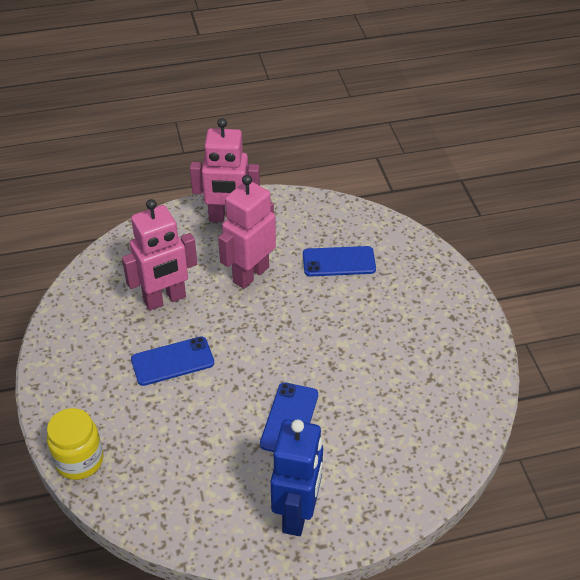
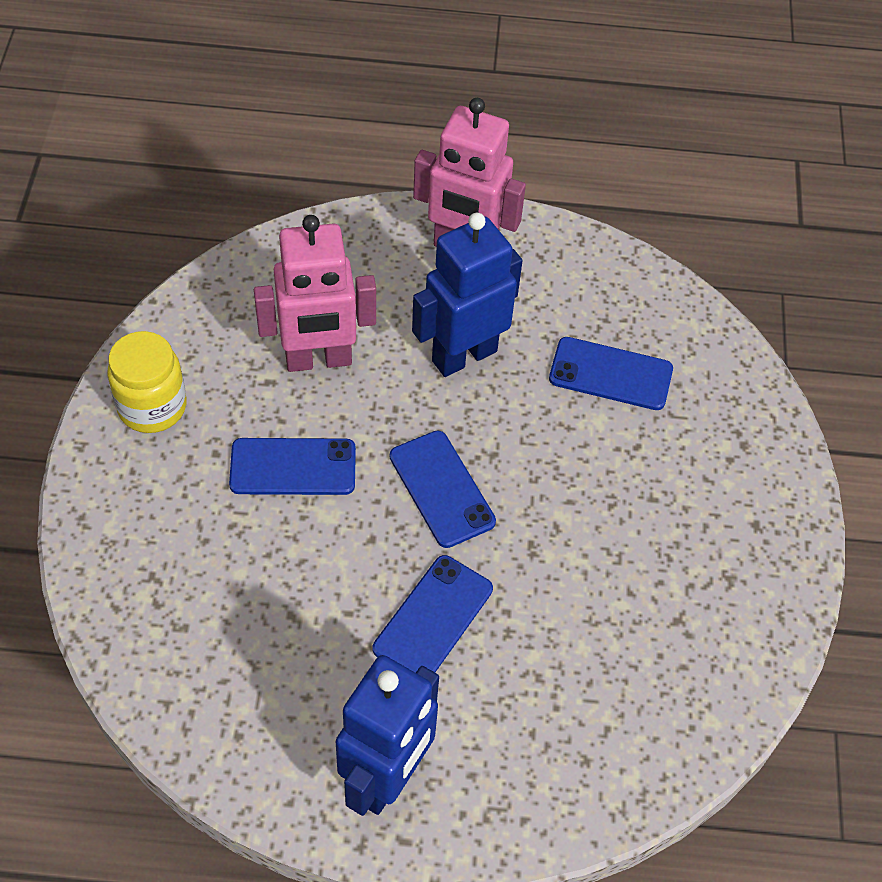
camera: 15 degrees right, 10 degrees up
yellow jar [47,408,103,480] -> yellow jar moved to [107,331,186,433]
pink robot [218,175,276,289] -> blue robot [412,213,523,377]
none -> blue phone [390,431,496,548]

